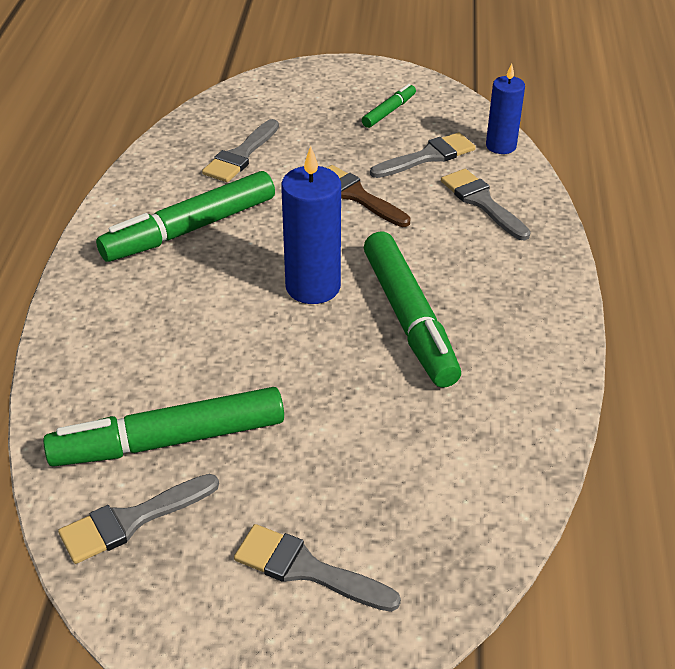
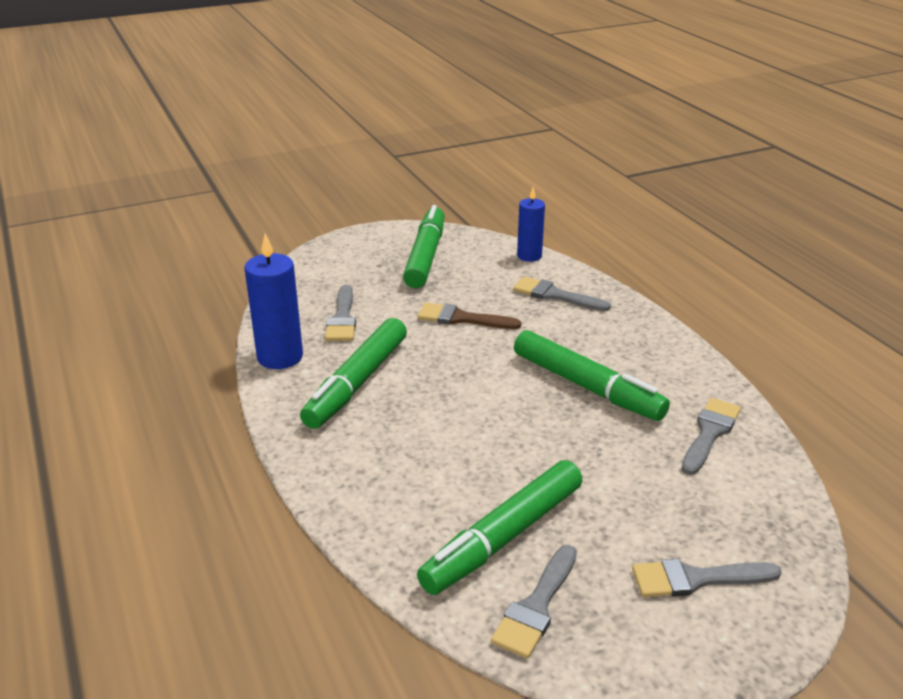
camera: 30 degrees left, 10 degrees down
blue candle [281,146,341,304] -> blue candle moved to [244,234,303,369]
green marker [362,84,416,128] -> green marker [403,205,445,288], size x2.08
grey brush [370,132,476,178] -> grey brush moved to [681,398,741,475]

